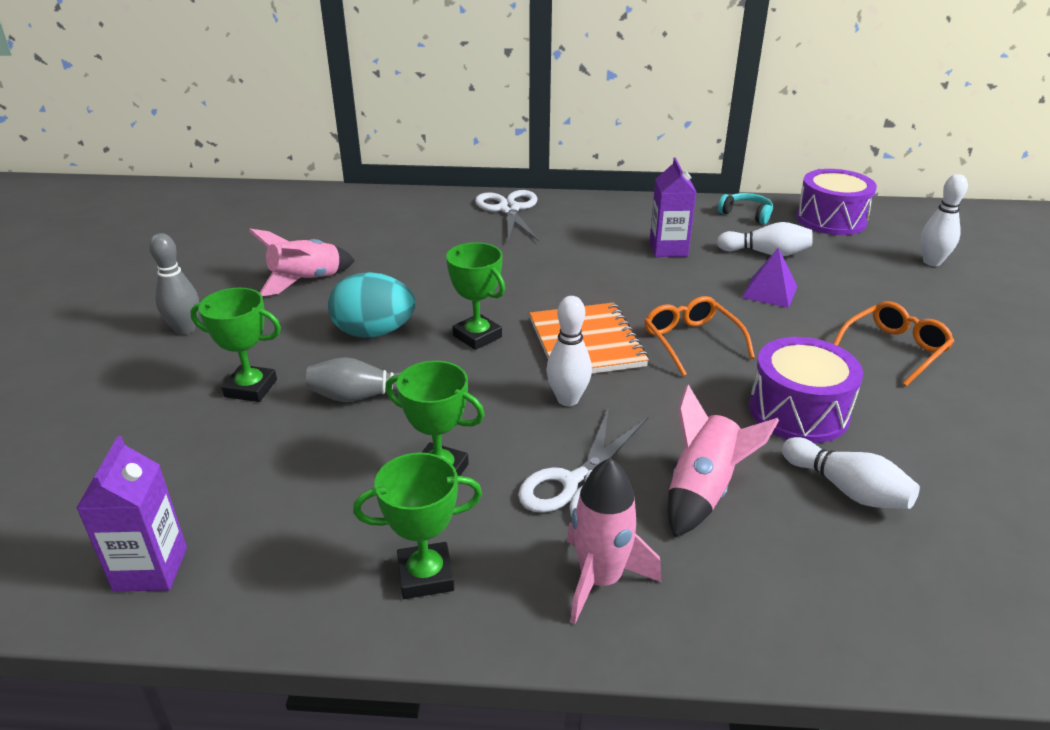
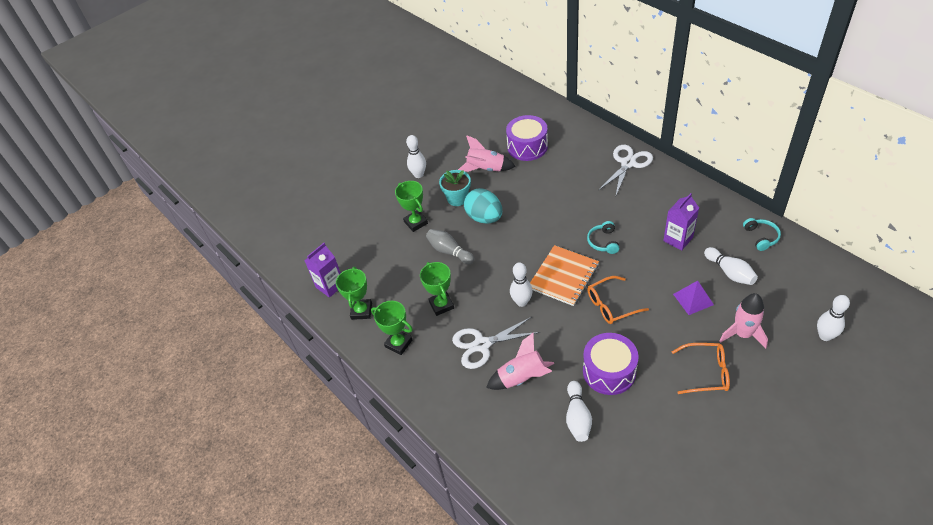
camera: 50 degrees right, 15 degrees up
grey bowling pin [149,233,199,335] -> white bowling pin [406,135,426,178]
green trophy [446,242,505,350] -> green trophy moved to [336,267,372,320]
pink rocket [566,458,662,624] -> pink rocket moved to [719,293,768,349]
orange glasses [644,296,755,376] -> orange glasses turned 135 degrees counterclockwise [587,276,649,324]
purple drum [796,169,877,235] -> purple drum moved to [506,115,548,161]
none -> turquoise flower pot [439,170,471,206]
none -> turquoise headphones [587,221,620,254]

